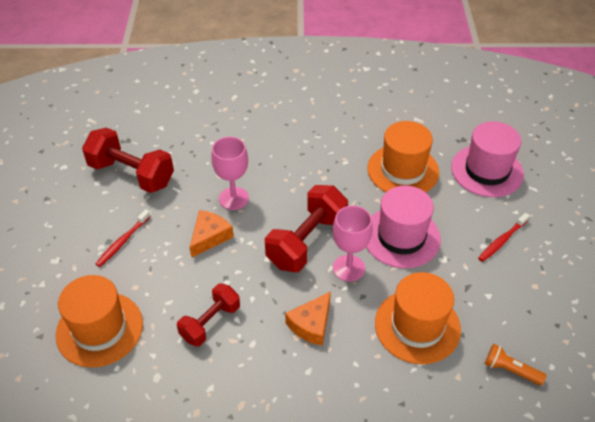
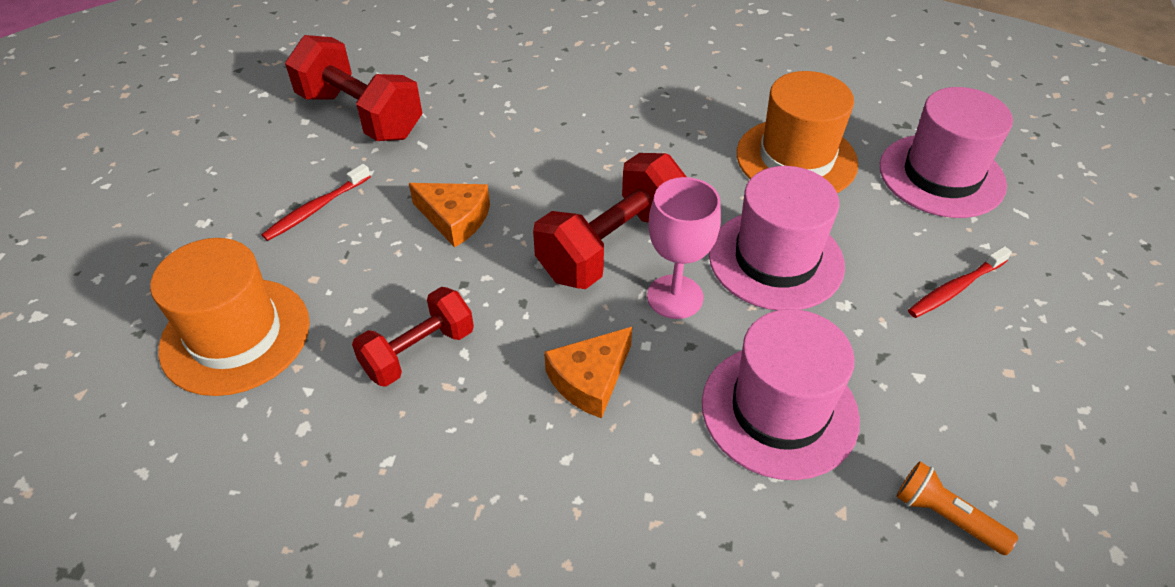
camera: 10 degrees right, 0 degrees up
orange cheese [189,210,234,258] -> orange cheese turned 75 degrees clockwise [409,183,490,248]
pink goblet [211,137,249,210] -> none
orange hat [375,272,461,364] -> pink hat [702,309,860,480]

